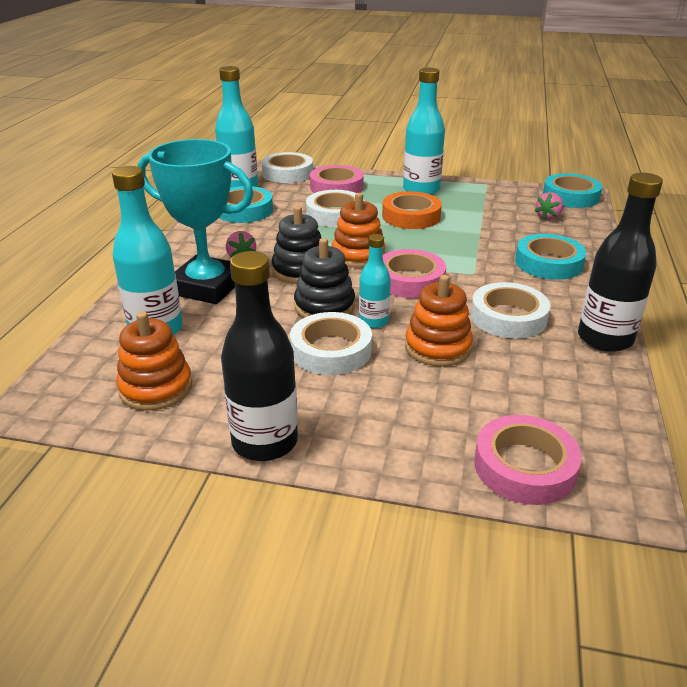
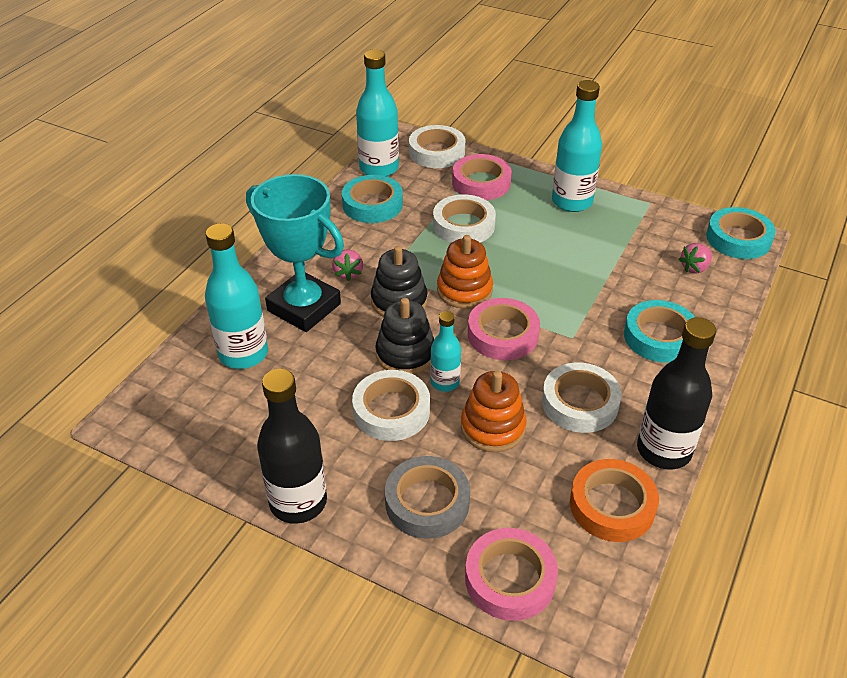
camera: 15 degrees right, 10 degrees up
orange stacking toy [116,311,192,411] -> none
orange tape [382,191,442,229] -> orange tape moved to [570,459,659,542]
none -> grey tape [385,456,470,539]

